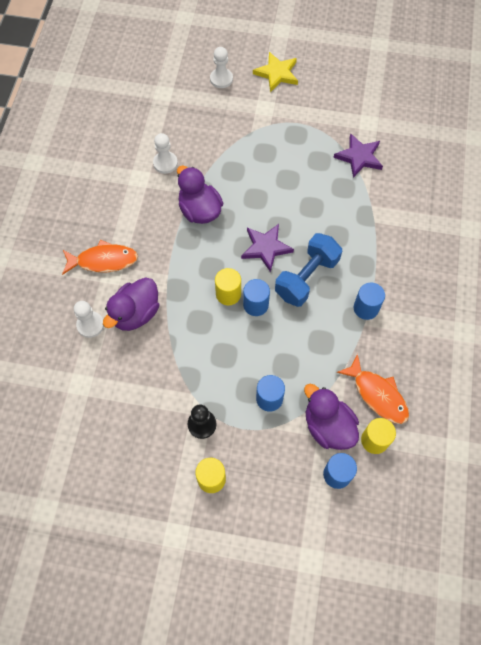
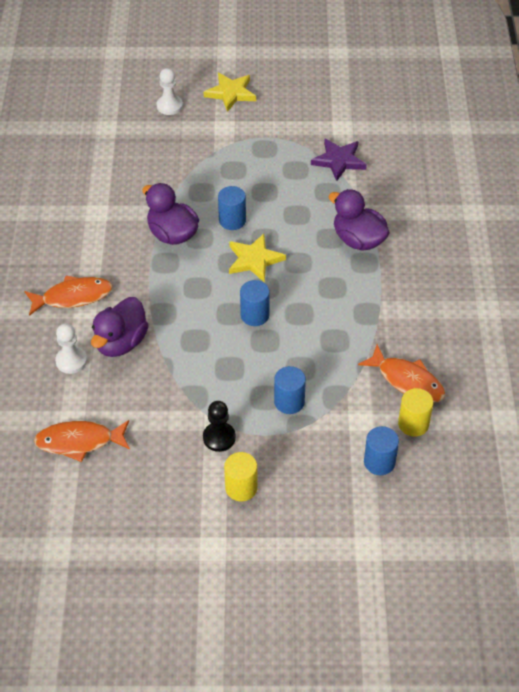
camera: 10 degrees left, 15 degrees down
white pawn [153,133,178,174] -> none
yellow cylinder [215,268,241,305] -> none
purple star [241,224,294,272] -> yellow star [229,234,286,282]
blue dumbbell [275,233,342,307] -> none
purple duck [304,384,359,450] -> purple duck moved to [328,189,390,251]
blue cylinder [354,283,385,320] -> blue cylinder moved to [218,186,246,230]
none -> orange fish [34,420,130,462]

